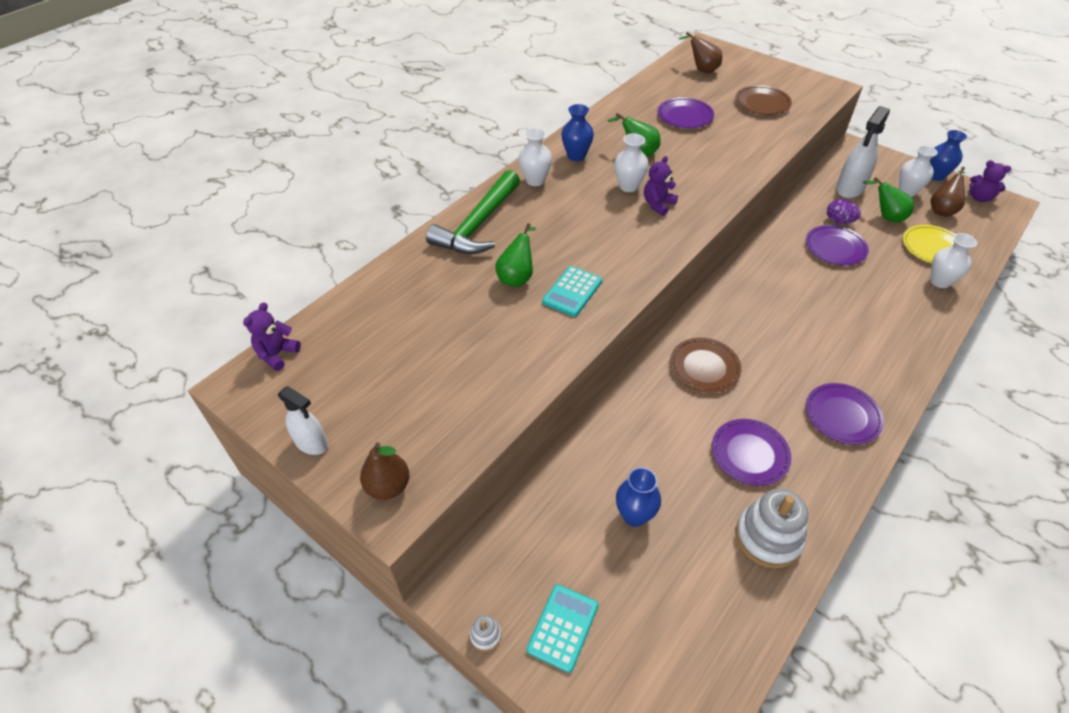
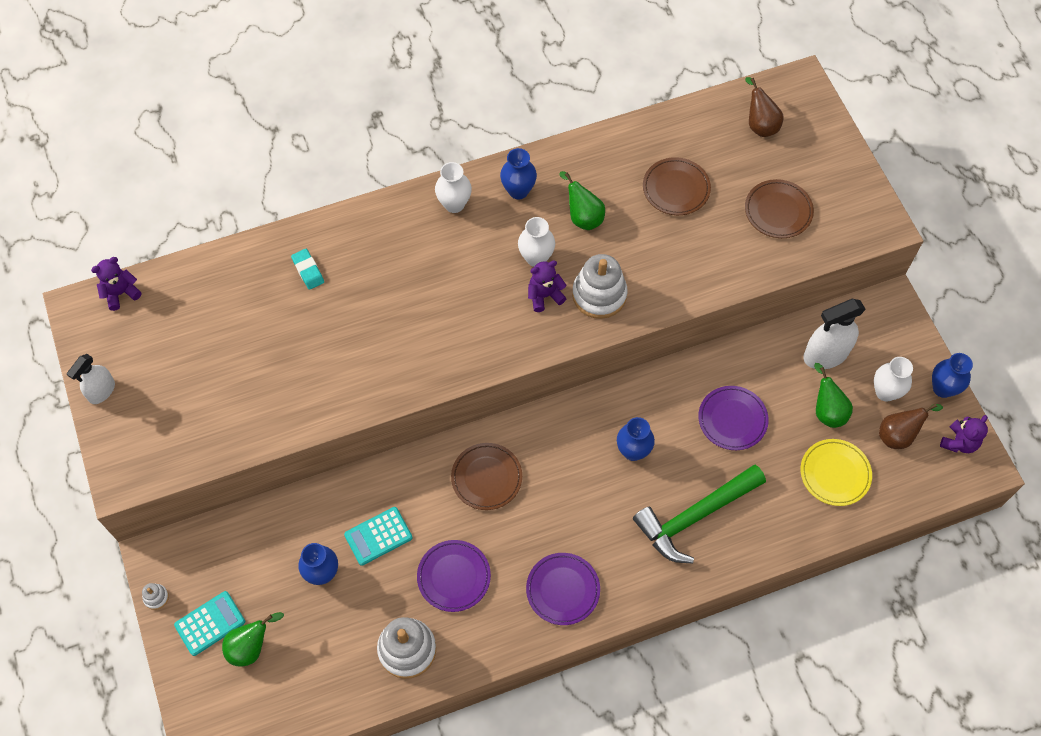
camera: 30 degrees right, 15 degrees up
white spray bottle [278,386,328,455] -> white spray bottle turned 60 degrees clockwise [67,354,115,404]
brown pear [360,442,410,500] -> none
green hammer [426,170,520,254] -> green hammer moved to [633,465,766,563]
green pear [495,223,536,287] -> green pear moved to [222,612,284,667]
turquoise calculator [542,266,602,317] -> turquoise calculator moved to [344,507,412,566]
purple plate [657,97,714,128] -> brown plate [643,157,711,215]
purple egg [827,199,861,224] -> none
white vase [930,233,977,288] -> none
purple teddy bear [969,160,1011,202] -> purple teddy bear turned 120 degrees counterclockwise [940,415,988,453]
none -> turquoise eraser [291,249,324,290]
none -> white stacking toy [572,254,628,319]
none -> blue vase [617,417,655,461]

